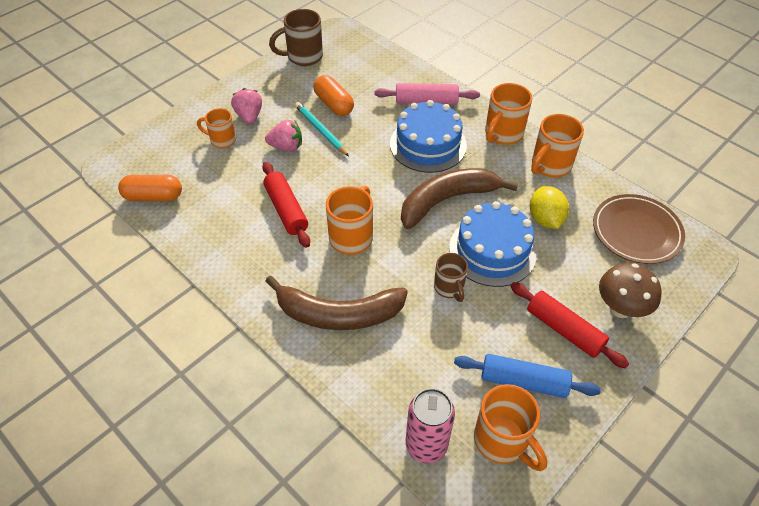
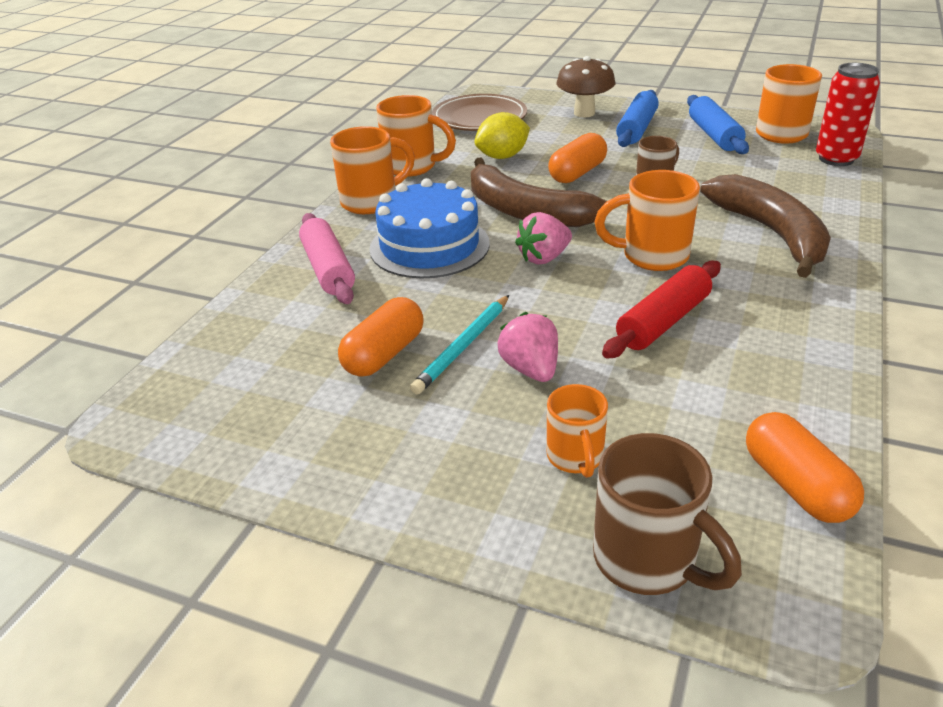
camera: 110 degrees left, 15 degrees down
pink strawberry [231,88,262,124] -> pink strawberry moved to [515,212,572,265]
brown mug [269,9,323,66] -> brown mug moved to [593,433,742,595]
pink can [406,388,455,463] -> red can [816,63,880,166]
blue cake [449,201,537,287] -> orange capsule [548,133,607,183]
orange mug [485,83,532,145] -> orange mug turned 45 degrees counterclockwise [330,126,415,214]
red rolling pin [510,282,629,368] -> blue rolling pin [616,90,659,147]

